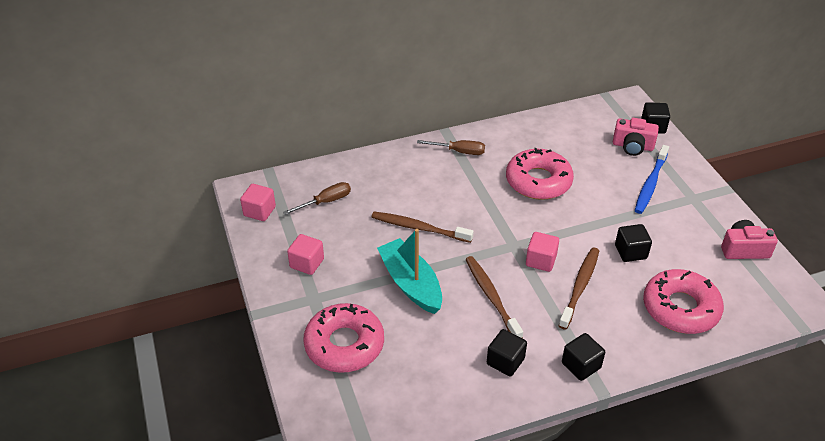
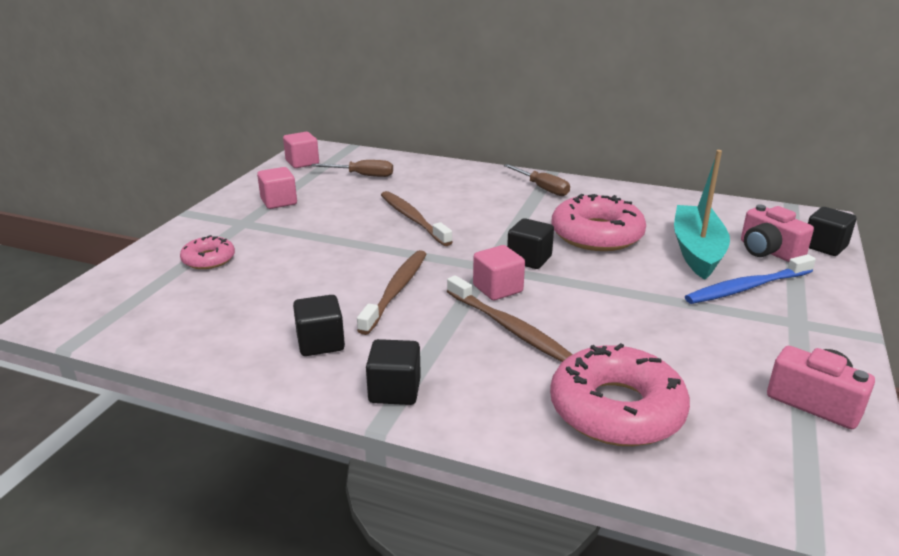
camera: 40 degrees right, 15 degrees down
pink donut [303,303,384,373] -> pink donut [180,235,235,269], size x0.53
turquoise boat [377,229,442,314] -> turquoise boat moved to [674,150,730,280]
brown toothbrush [559,248,599,329] -> brown toothbrush turned 75 degrees clockwise [447,275,573,362]
black cube [615,224,652,262] -> black cube moved to [507,218,554,269]

